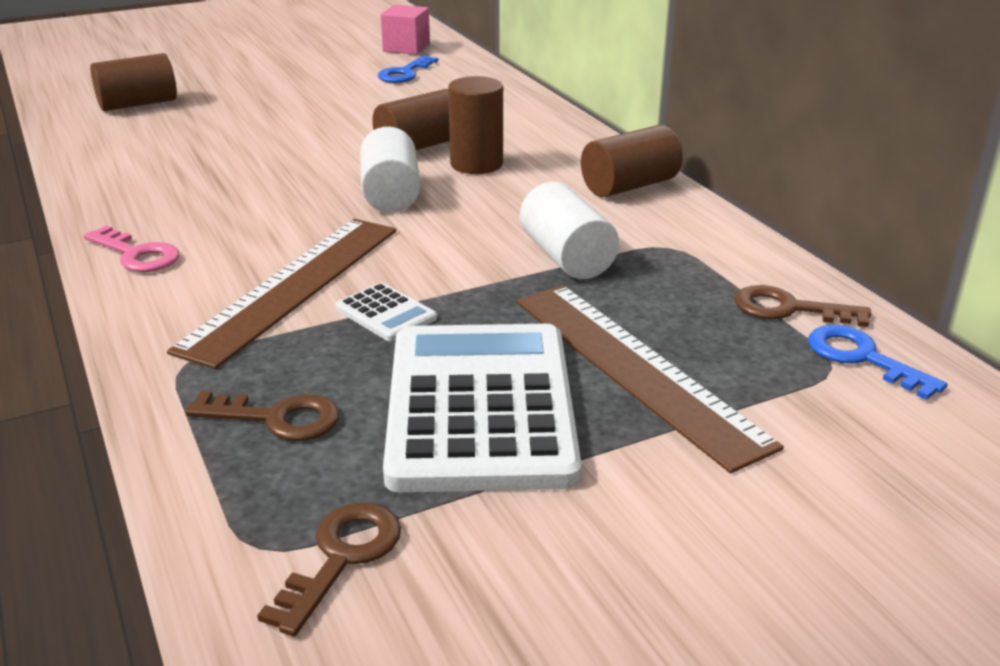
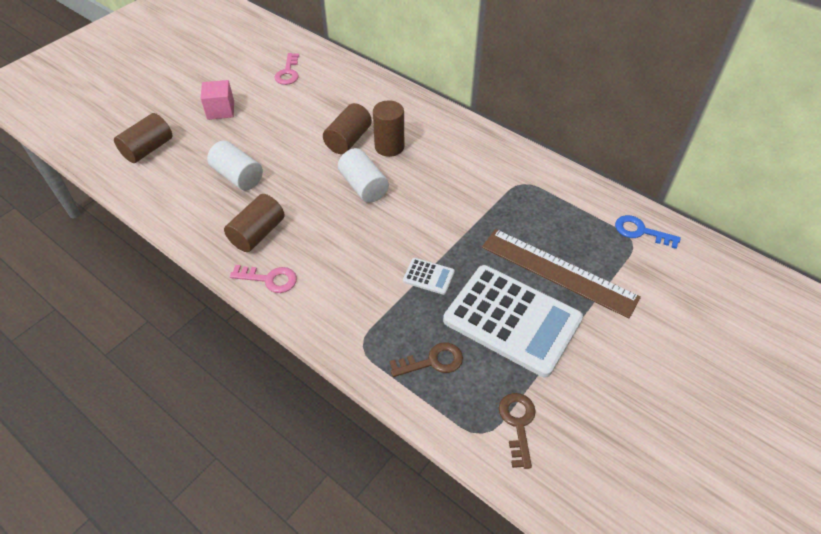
camera: 25 degrees left, 20 degrees up
brown ruler [167,219,396,369] -> none
blue key [377,55,438,83] -> pink key [274,53,299,85]
pink cube [381,5,430,55] -> pink cube moved to [201,80,234,120]
white calculator [383,324,581,493] -> white calculator turned 150 degrees clockwise [443,265,583,378]
white cylinder [520,182,619,279] -> white cylinder moved to [207,141,263,190]
brown cylinder [581,125,683,197] -> brown cylinder moved to [224,194,285,252]
brown key [734,285,871,327] -> none

